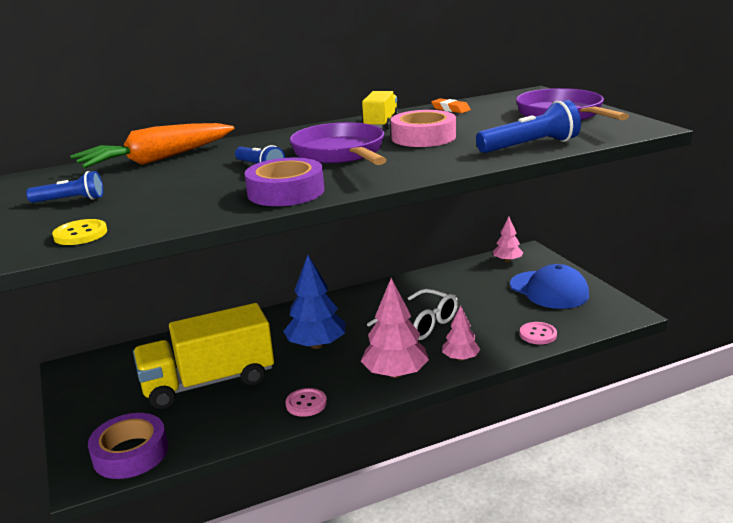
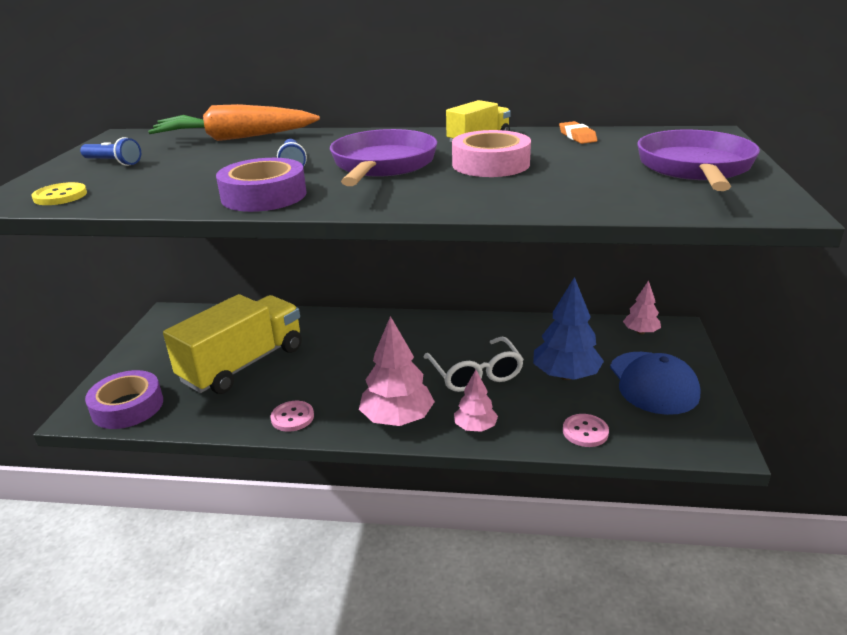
camera: 30 degrees right, 5 degrees up
yellow truck [133,303,274,409] -> yellow truck turned 120 degrees clockwise [163,294,302,394]
blue tree [283,255,346,349] -> blue tree moved to [533,277,604,380]
blue flashlight [476,100,581,153] -> none

